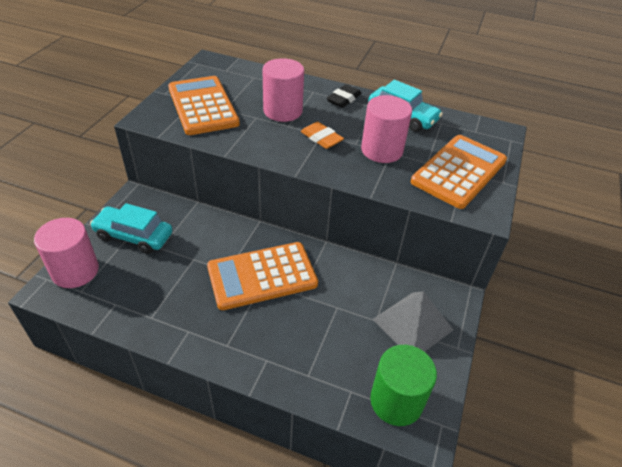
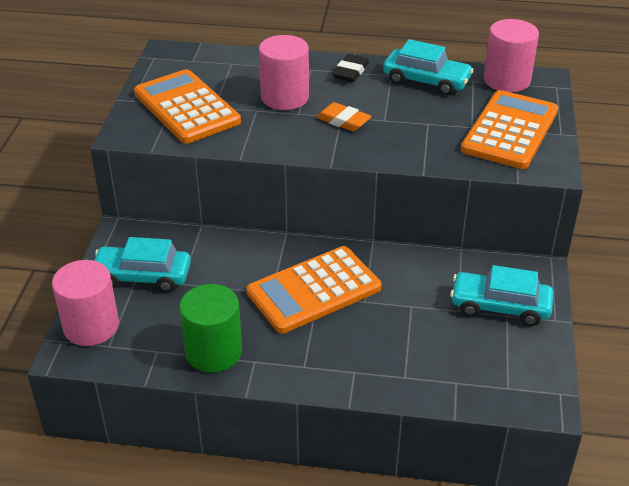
camera: 10 degrees left, 5 degrees down
pink cylinder [361,95,412,163] -> pink cylinder moved to [484,19,539,92]
green cylinder [370,345,437,426] -> green cylinder moved to [179,284,242,373]
grey pyramid [372,292,453,352] -> turquoise car [450,265,553,326]

